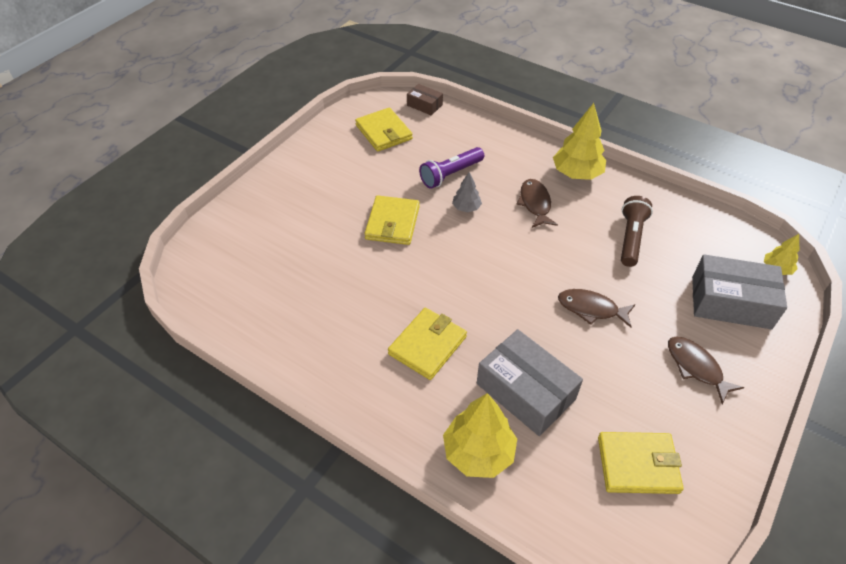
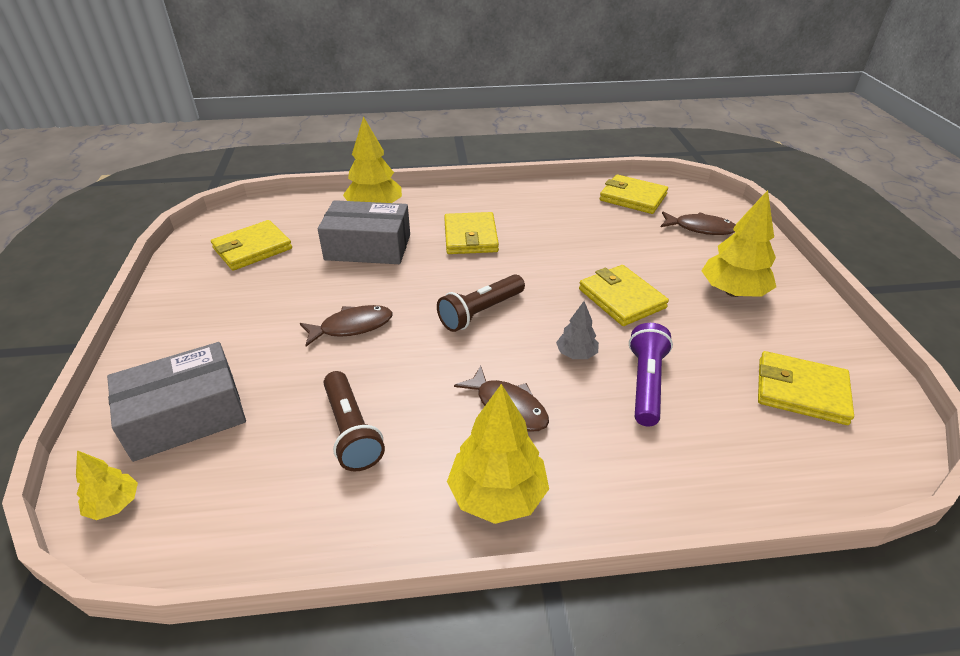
camera: 140 degrees right, 10 degrees down
brown box [407,84,443,115] -> none
brown fish [668,337,744,404] -> brown fish moved to [661,212,736,235]
none -> brown flashlight [437,274,525,332]
none -> yellow wallet [600,174,668,214]
none -> yellow tree [702,190,776,297]

